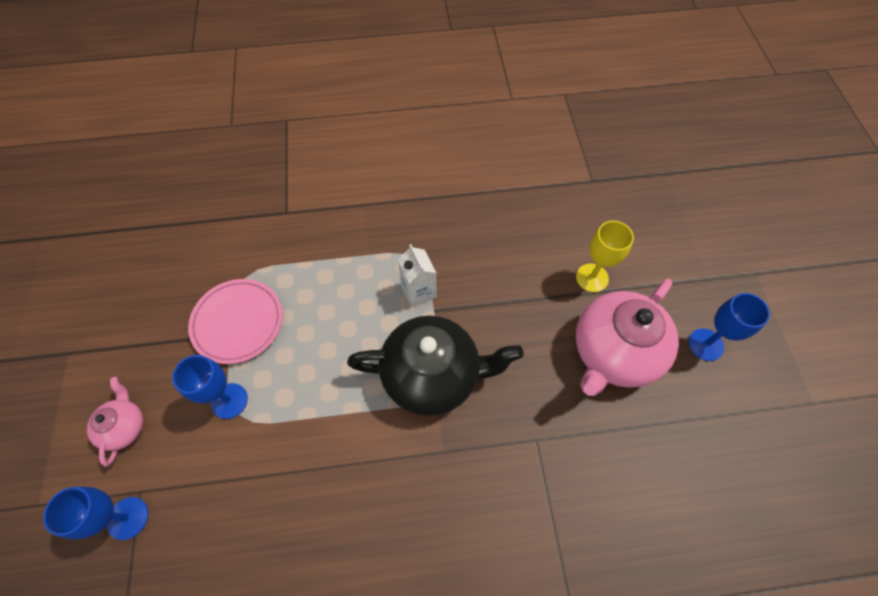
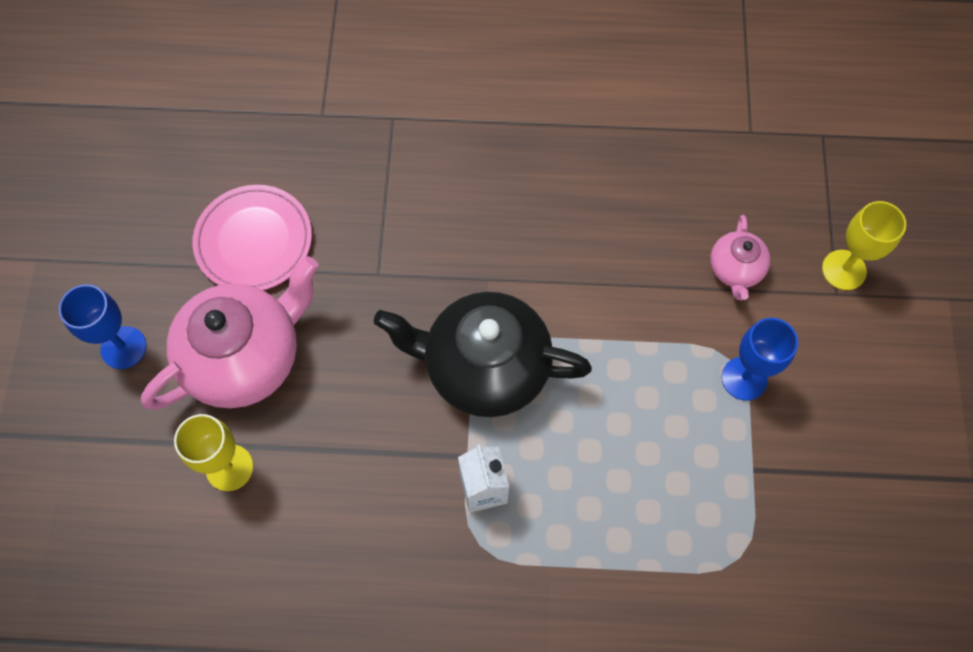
camera: 170 degrees left, 5 degrees up
blue goblet [43,487,149,540] -> yellow goblet [822,201,906,290]
pink teapot [87,377,143,466] -> pink teapot moved to [710,215,771,300]
pink plate [188,279,283,364] -> pink plate moved to [192,185,312,290]

